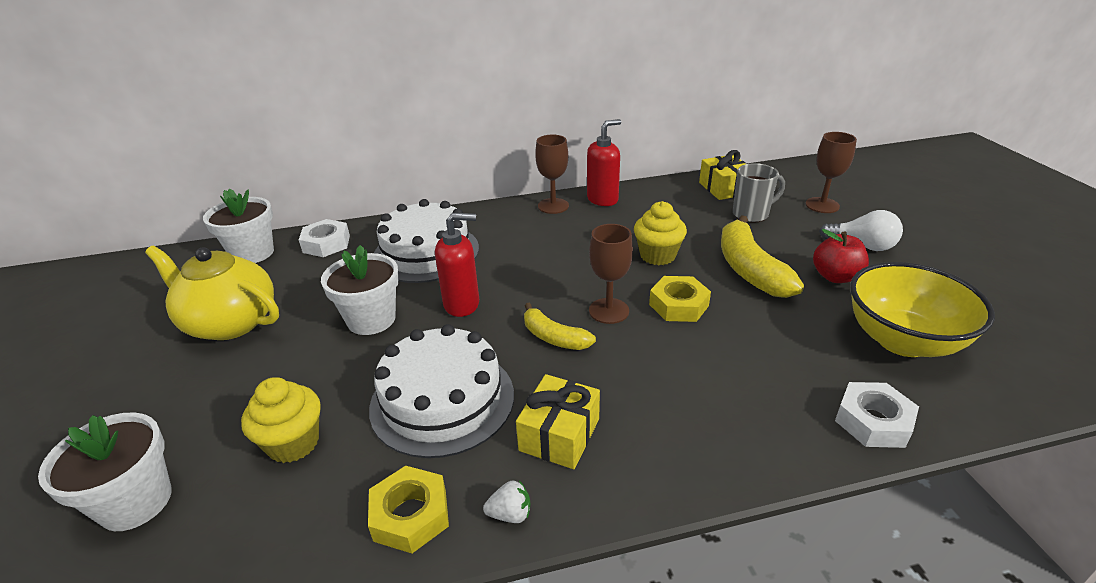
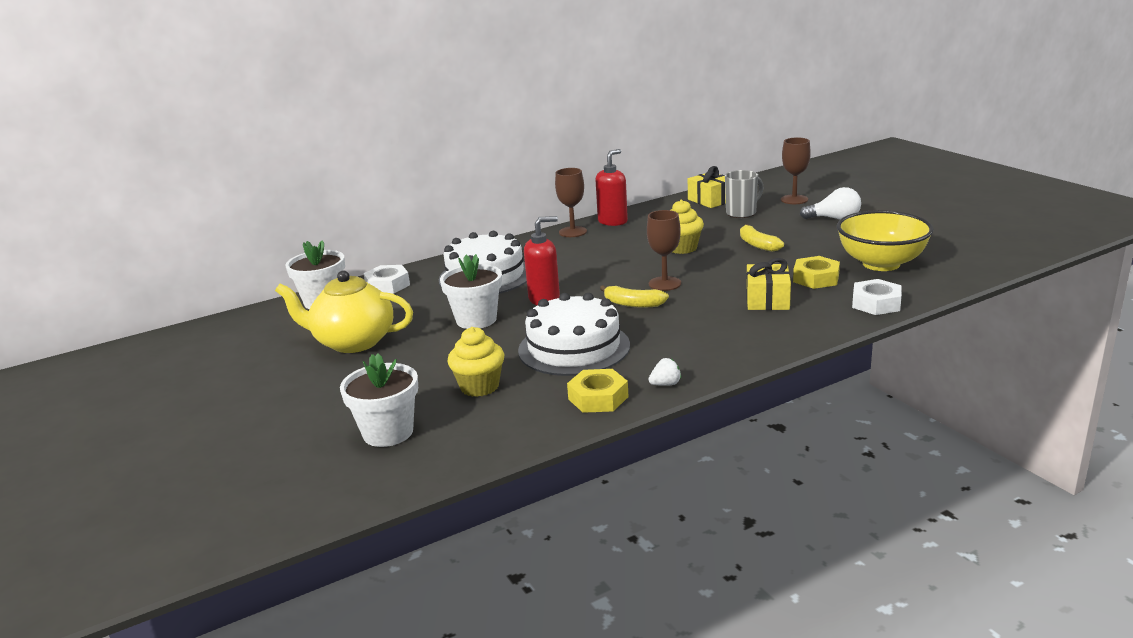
camera: 15 degrees left, 10 degrees down
yellow gift [516,374,600,469] -> yellow gift moved to [746,258,791,310]
yellow nut [649,276,711,322] -> yellow nut moved to [793,256,840,289]
yellow banana [721,215,804,298] -> yellow banana [740,224,784,252], size x0.59
red apple [813,229,869,283] -> none

